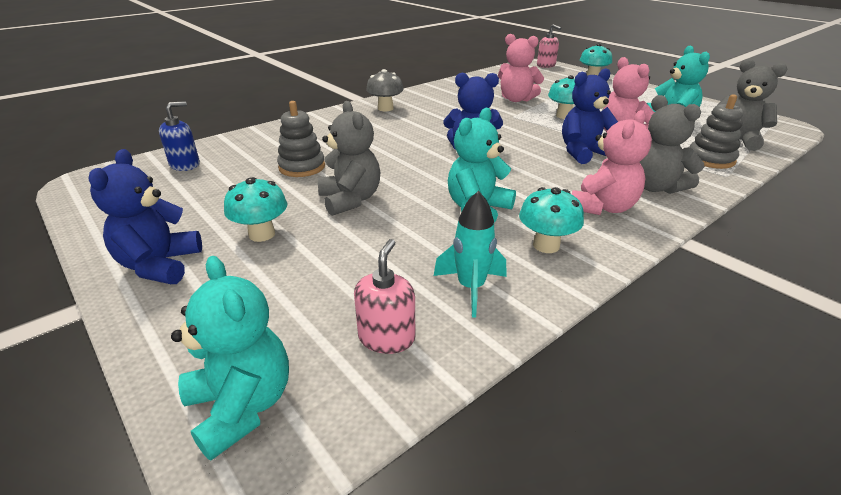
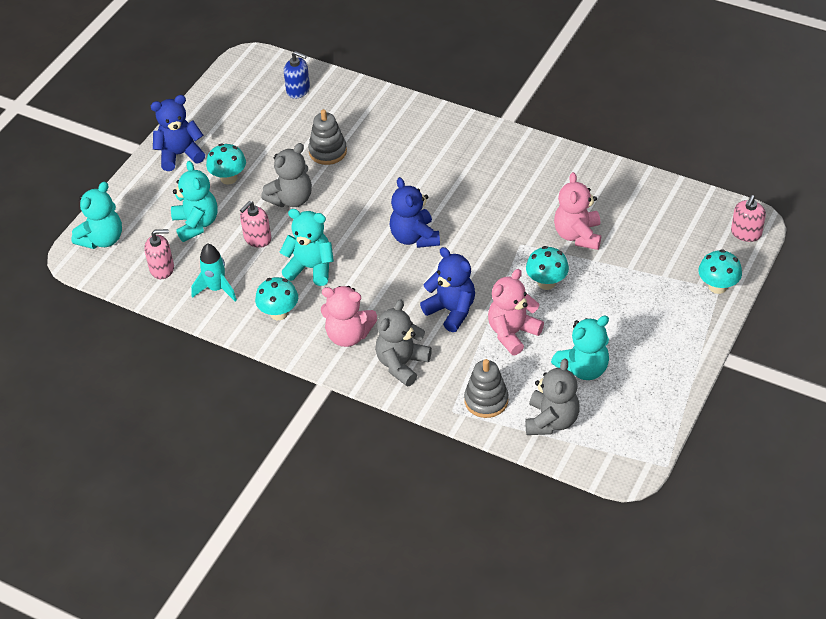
camera: 70 degrees right, 15 degrees up
grey mushroom [366,69,403,111] -> none
none -> turquoise teddy bear [171,161,218,242]
none -> pink soap dispenser [240,201,271,248]

